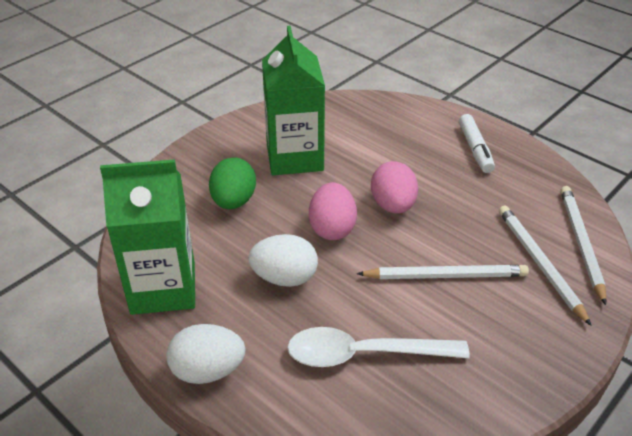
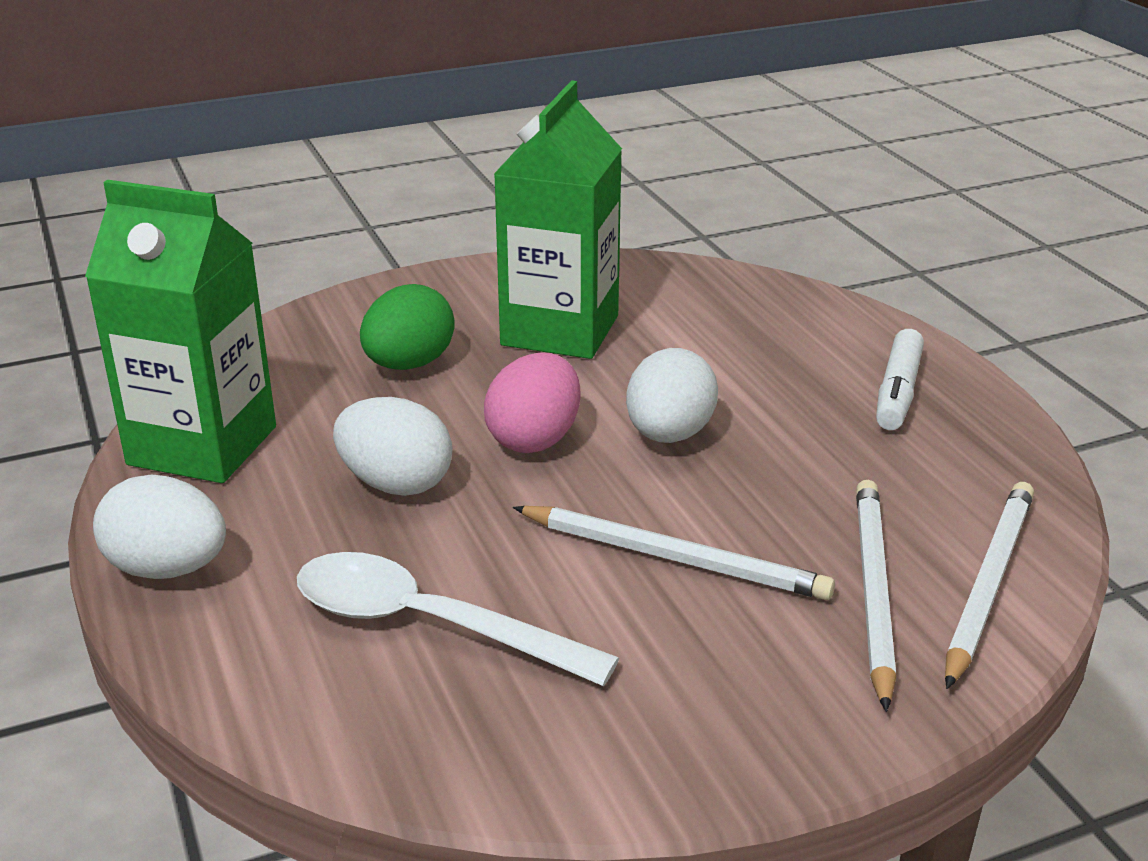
camera: 25 degrees right, 10 degrees down
pink egg [371,161,418,214] -> white egg [626,348,718,443]

